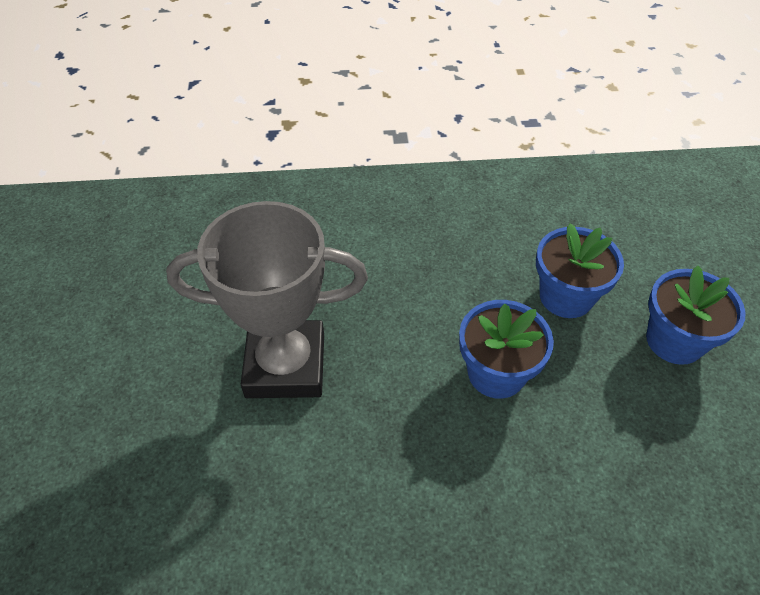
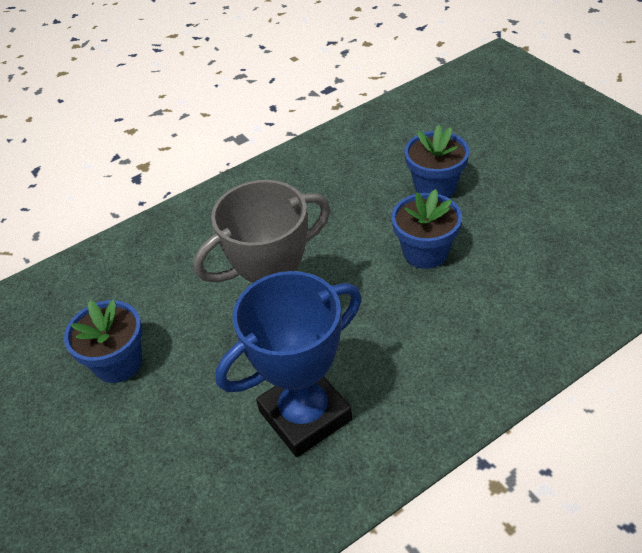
camera: 25 degrees left, 5 degrees down
blue flower pot [646,266,746,365] -> blue flower pot moved to [64,300,142,383]
none -> blue trophy [215,271,362,457]

